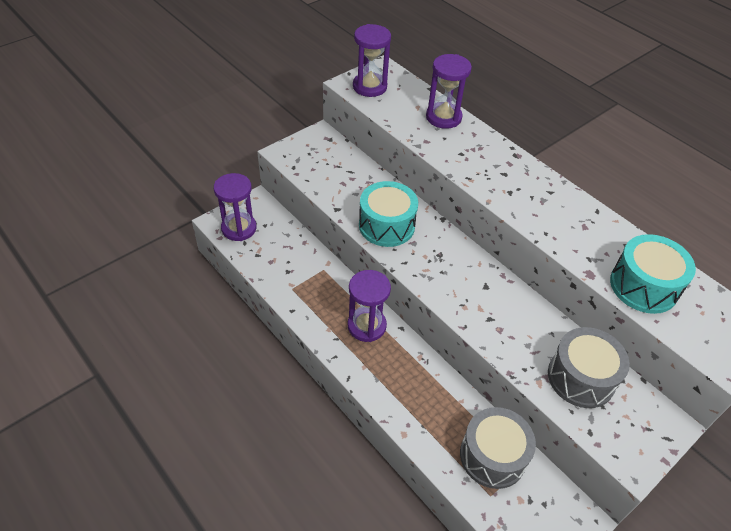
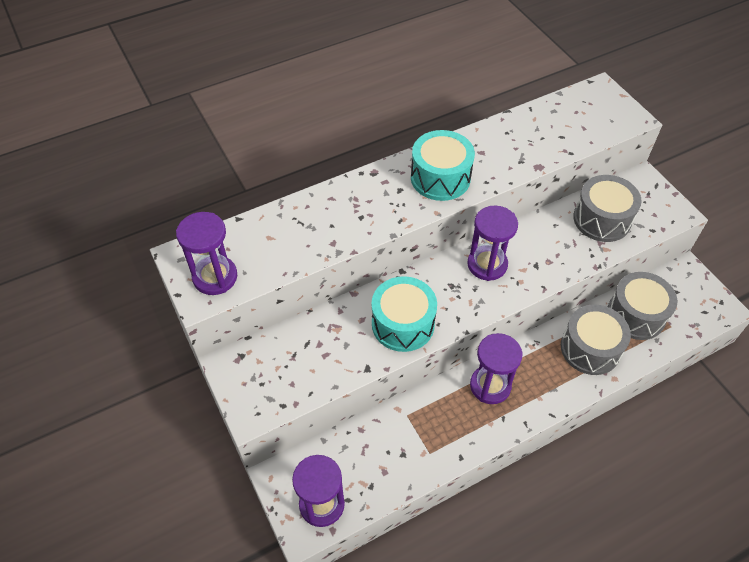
camera: 75 degrees left, 5 degrees up
purple hourglass [426,54,472,129] -> purple hourglass moved to [467,205,518,281]
turquoise drum [610,234,696,314] -> turquoise drum moved to [411,130,475,201]
none -> grey drum [561,304,631,375]

